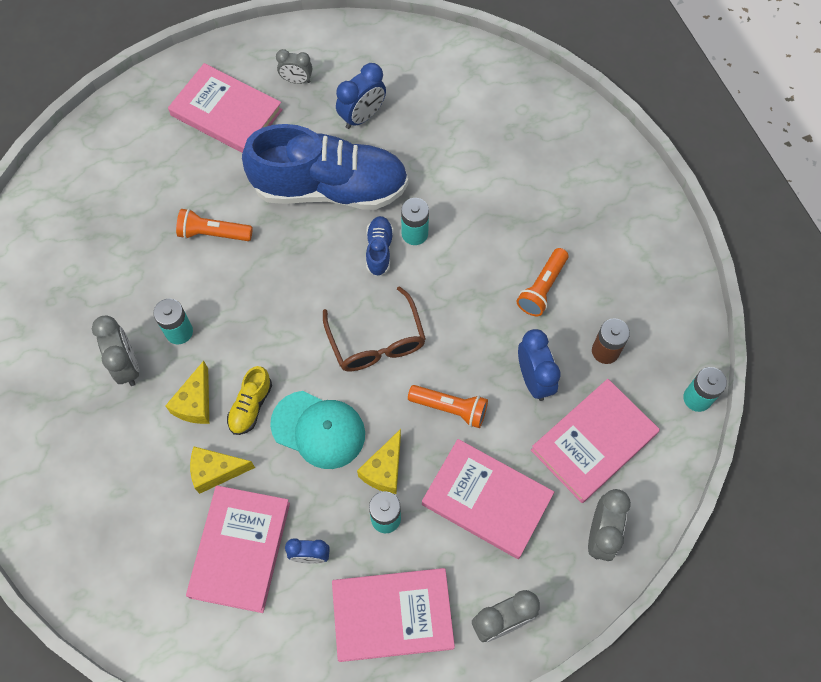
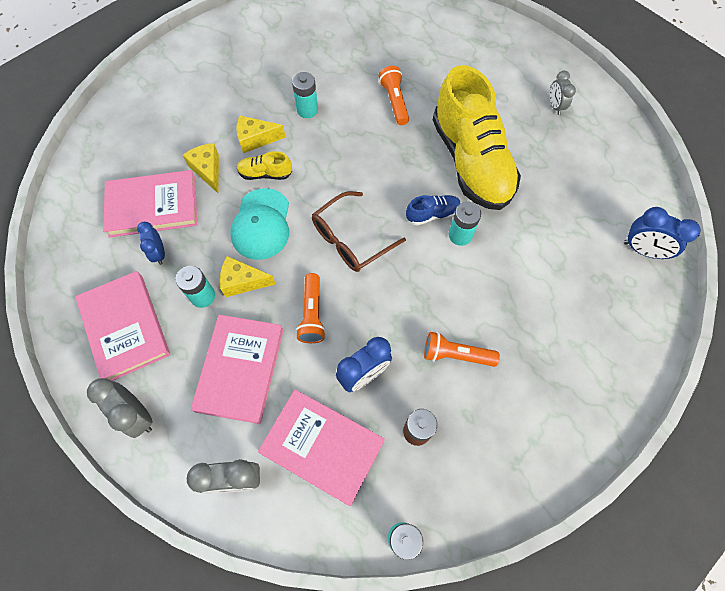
camera: 70 degrees right, 0 degrees up
grey clock [92,316,139,386] -> none
pink book [168,63,283,153] -> none
blue shoe [242,124,408,210] -> yellow shoe [433,65,521,210]
blue clock [336,63,386,129] -> blue clock moved to [624,207,701,259]

